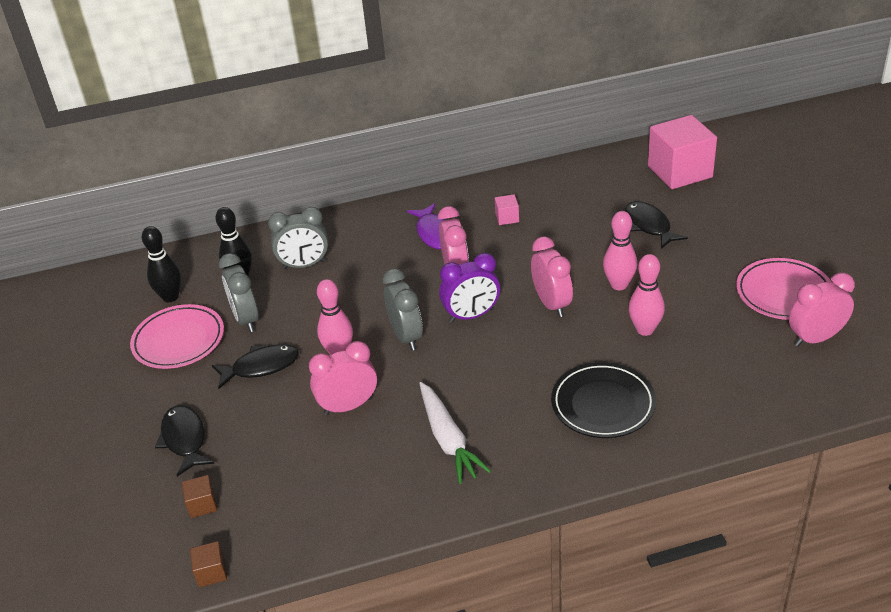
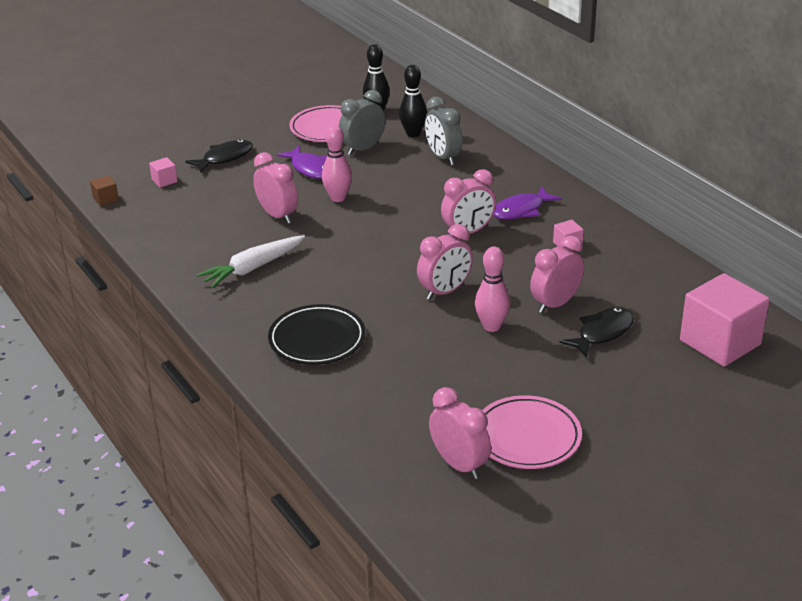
camera: 70 degrees right, 5 degrees down
brown cube [182,475,217,518] -> pink cube [149,157,178,188]
black fish [212,344,299,389] -> purple fish [277,145,327,179]
grey clock [383,268,423,351] -> none
purple clock [439,253,500,323] -> none
pink bowling pin [628,254,665,336] -> none
none -> pink clock [530,235,584,313]

